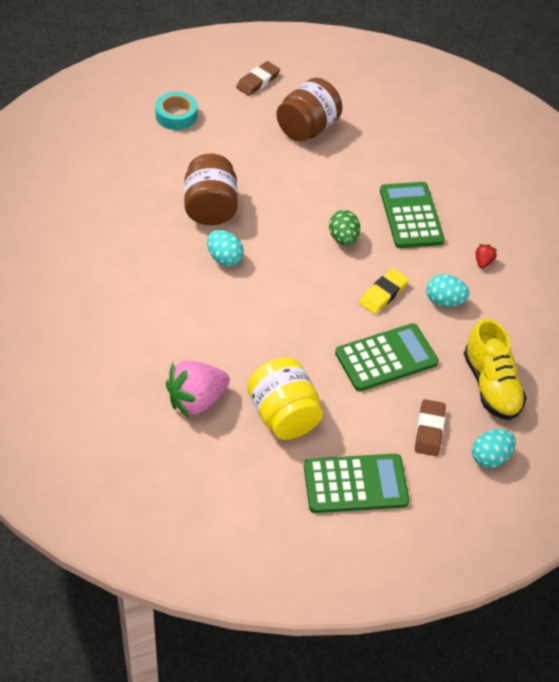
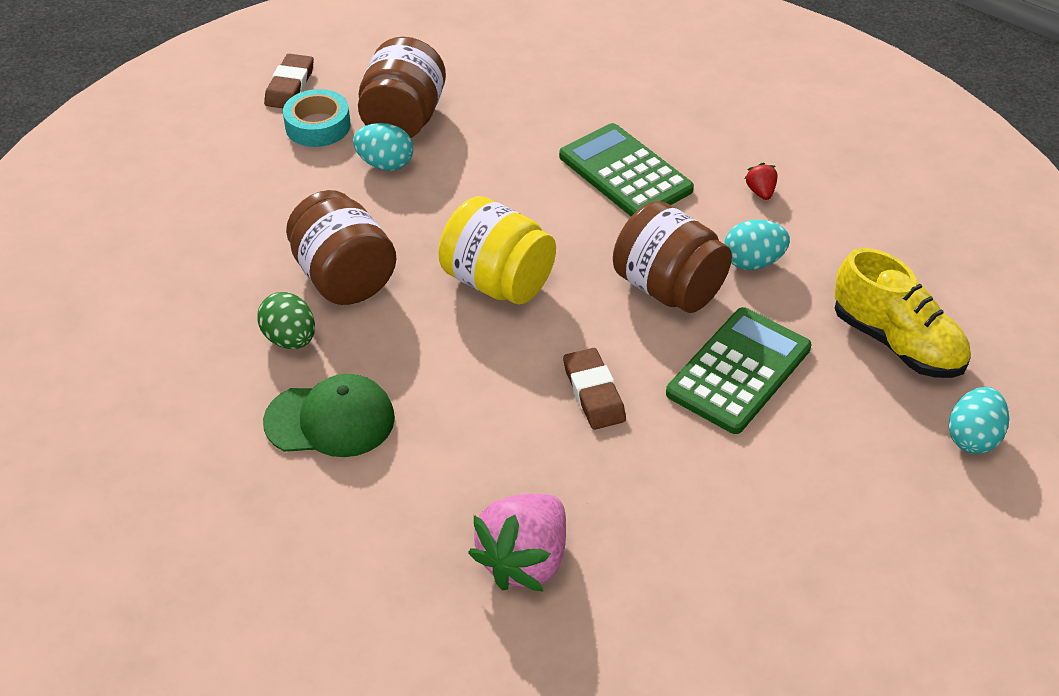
camera: 25 degrees left, 5 degrees down
turquoise tape [155,92,197,130] -> turquoise tape moved to [283,89,351,147]
turquoise egg [207,230,244,266] -> turquoise egg moved to [353,123,413,171]
yellow jar [247,358,323,440] -> yellow jar moved to [438,196,556,304]
green calculator [304,454,410,513] -> none
green egg [329,210,360,246] -> green egg moved to [257,292,315,349]
yellow eraser [359,269,409,314] -> brown jar [613,201,732,313]
brown eraser [415,399,446,456] -> brown eraser moved to [563,348,626,430]
none -> green cap [263,374,395,457]

